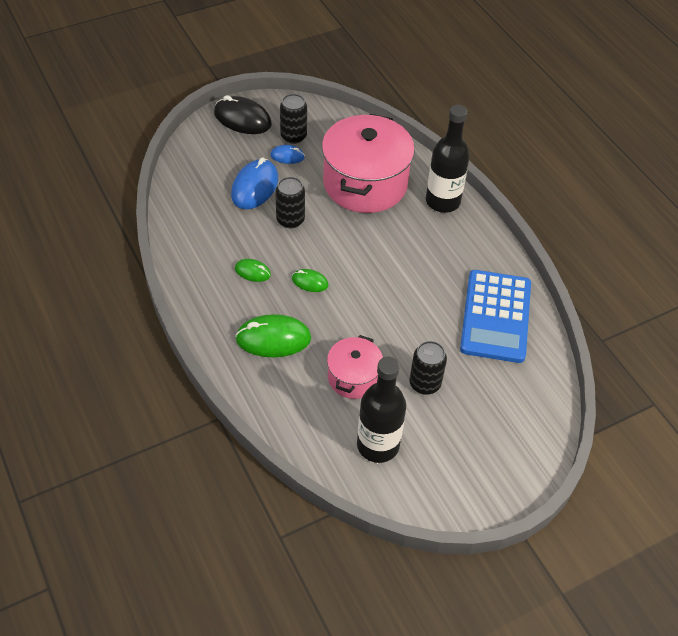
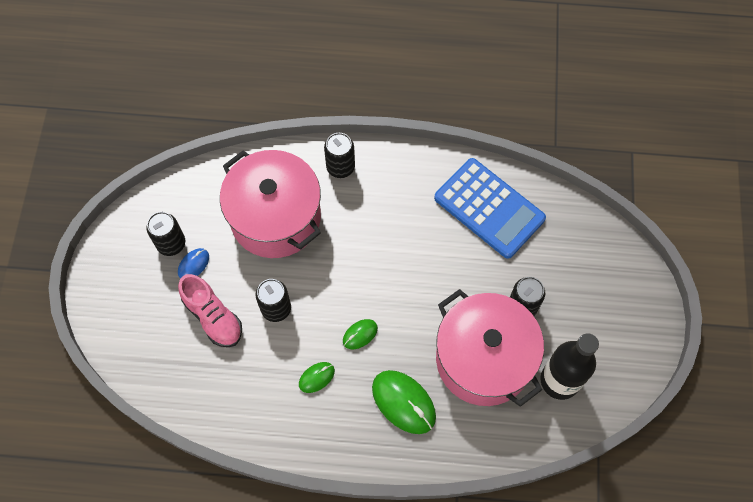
camera: 55 degrees left, 15 degrees up
black mouse [214,95,272,134] -> none
blue mouse [231,157,278,209] -> pink shoe [178,274,242,347]
green mouse [235,314,311,357] -> green mouse turned 75 degrees counterclockwise [372,370,436,434]
pink pot [327,335,383,399] -> pink pot [436,289,544,407], size x1.89
black bottle [426,105,470,213] -> black can [324,133,355,178]

